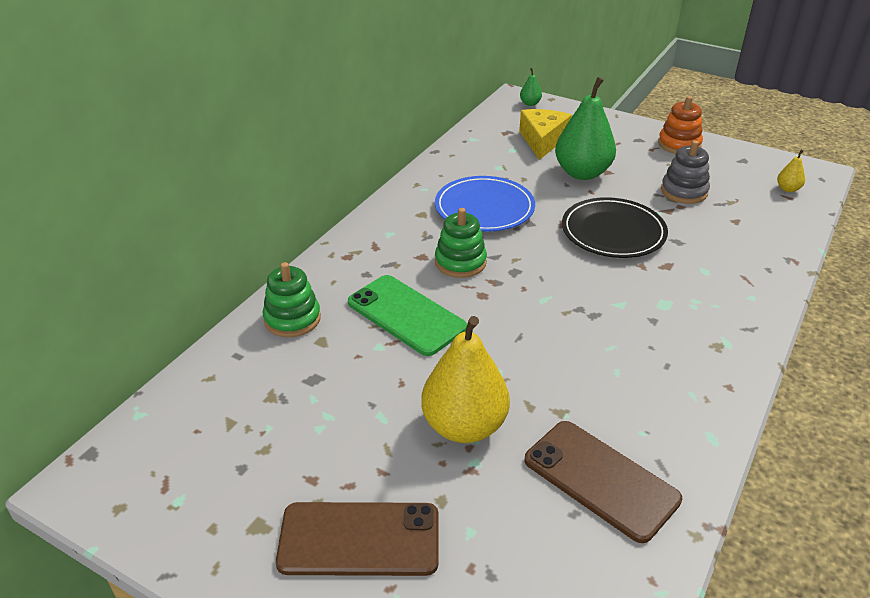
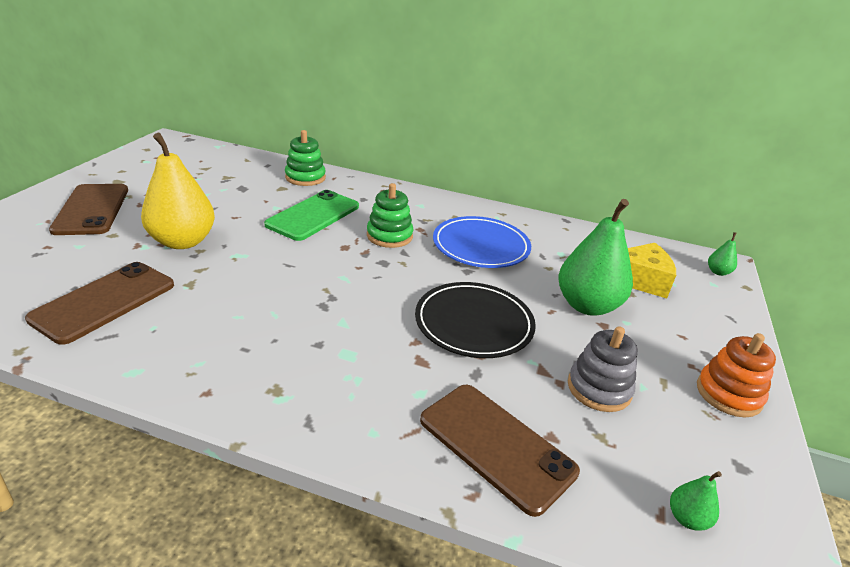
camera: 75 degrees right, 5 degrees down
yellow pear [777,150,805,192] -> green pear [670,471,722,531]
none -> brown phone [420,385,580,517]

